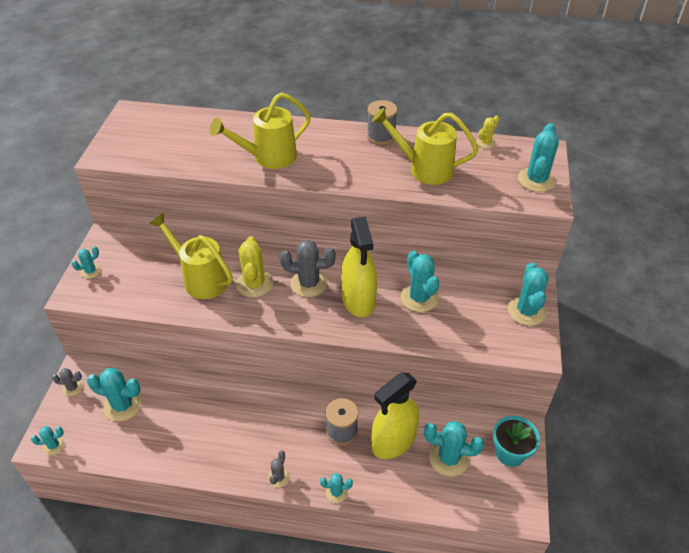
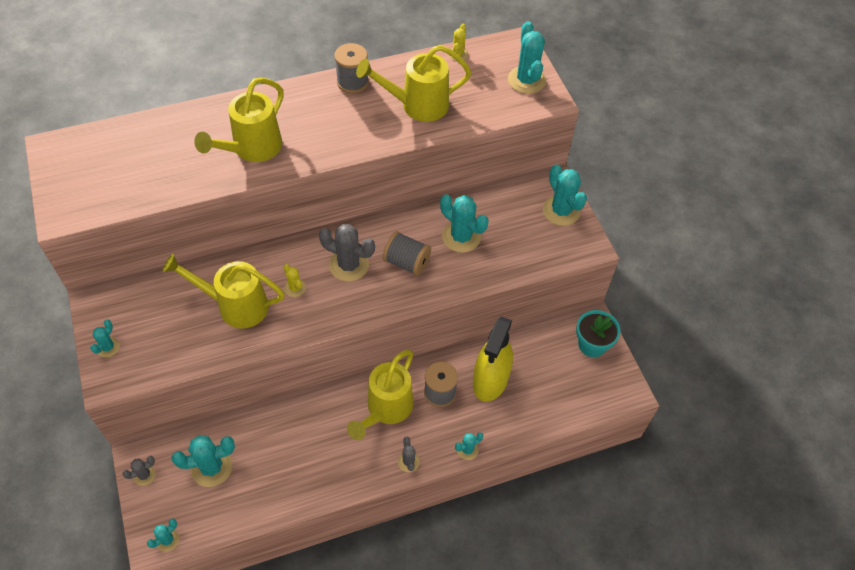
camera: 30 degrees left, 10 degrees up
yellow cactus [236,236,273,298] -> yellow cactus [283,264,306,297], size x0.54
grey cactus [280,240,336,297] -> grey cactus turned 45 degrees clockwise [319,224,375,281]
yellow spray bottle [341,217,377,318] -> grey spool [383,231,431,276]
turquoise cactus [424,421,484,477] -> none
none -> yellow watering can [347,350,414,440]

